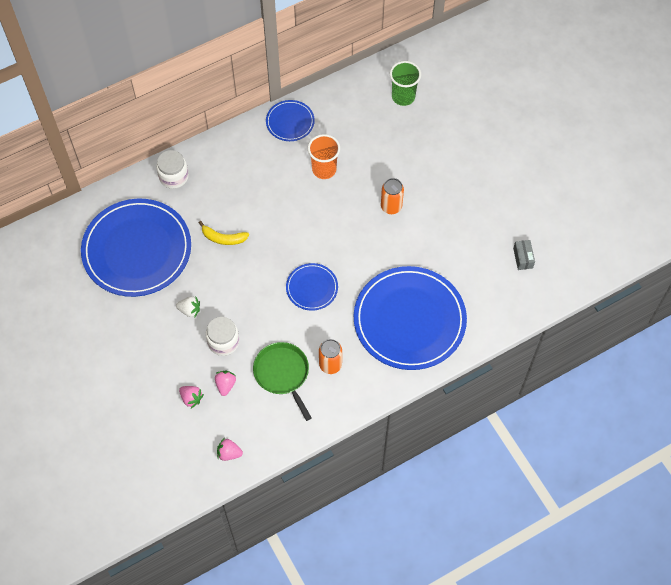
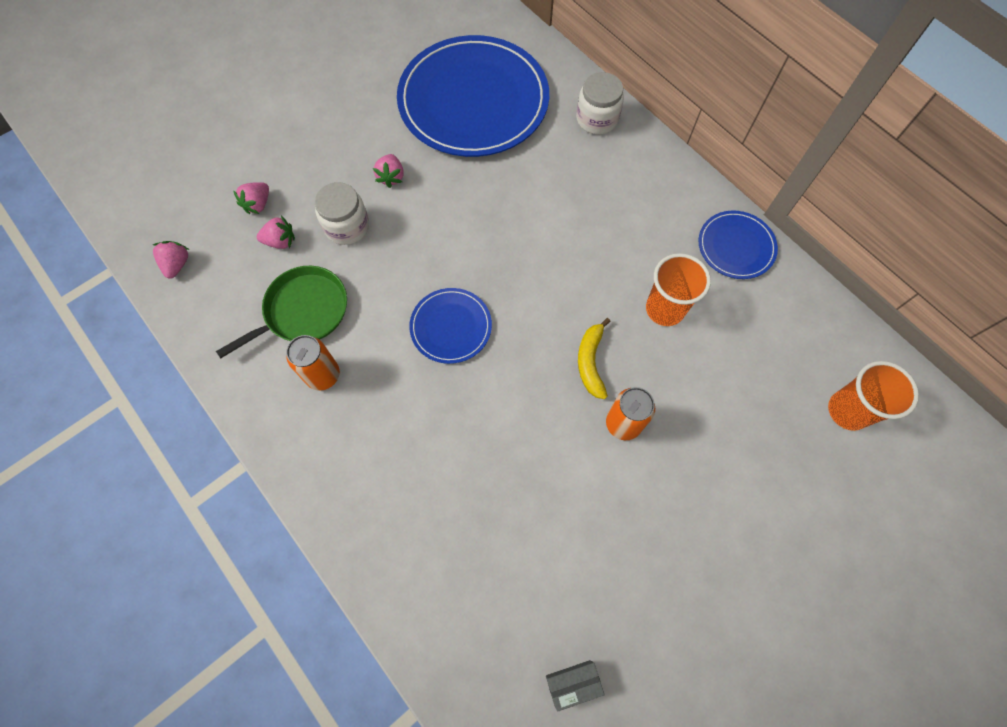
camera: 80 degrees right, 5 degrees up
white strawberry [176,296,200,317] -> pink strawberry [373,154,404,188]
yellow banana [199,221,249,245] -> yellow banana moved to [578,318,611,399]
blue plate [354,266,467,370] -> none
green cup [390,61,421,106] -> orange cup [828,361,919,431]

